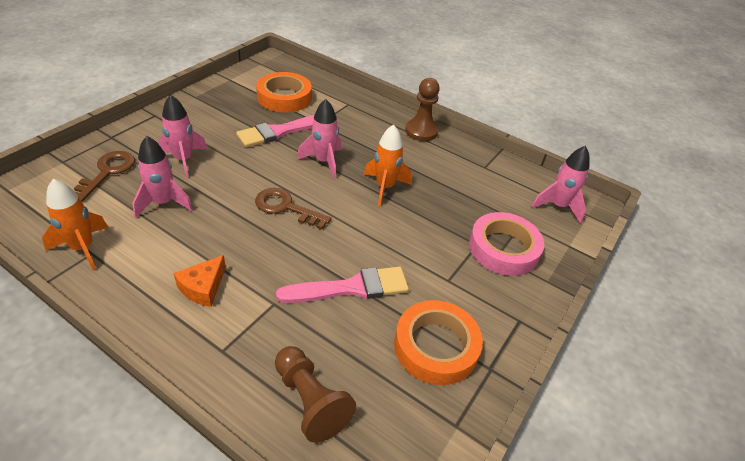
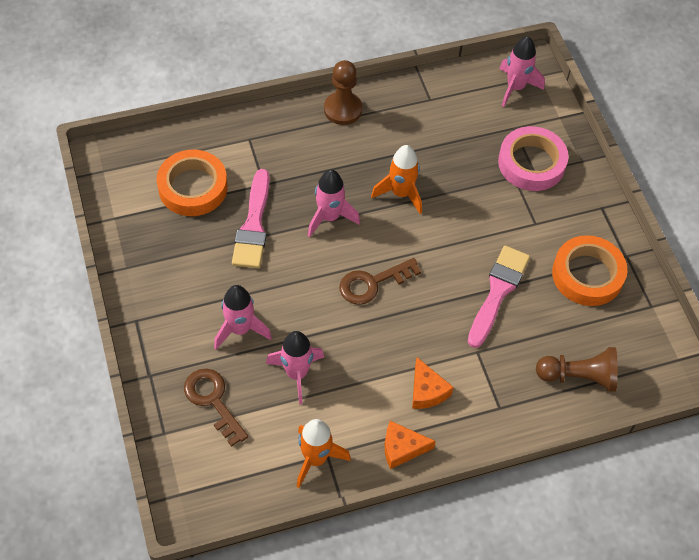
camera: 50 degrees left, 15 degrees up
none -> orange cheese [385,421,436,469]

